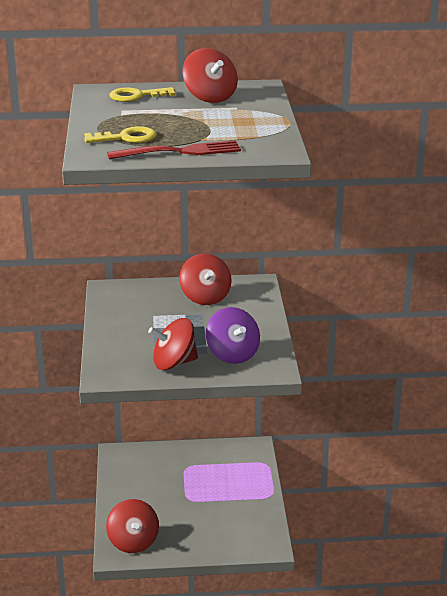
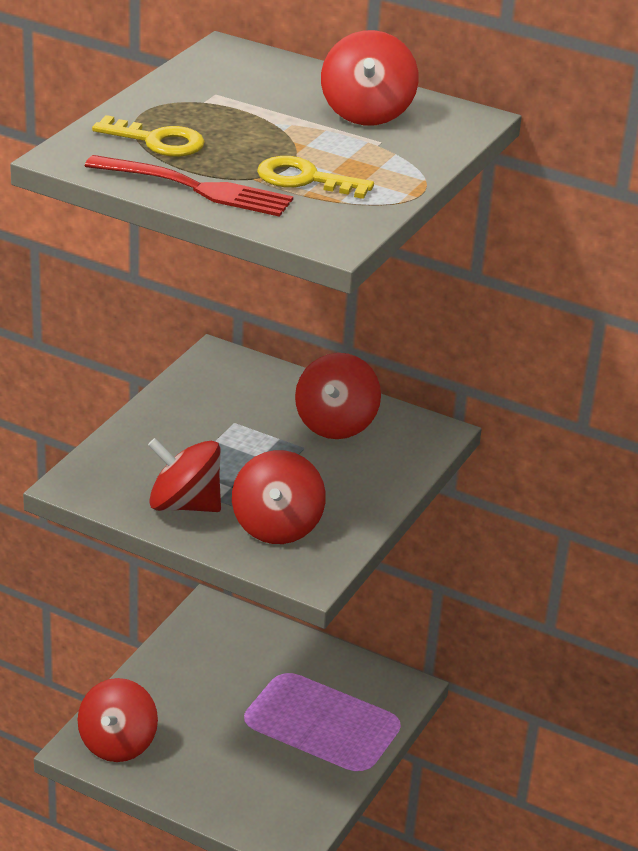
camera: 30 degrees right, 5 degrees up
yellow key [109,87,176,102] -> yellow key moved to [257,156,374,199]
purple spinning top [206,307,260,364] -> red spinning top [232,450,326,544]

